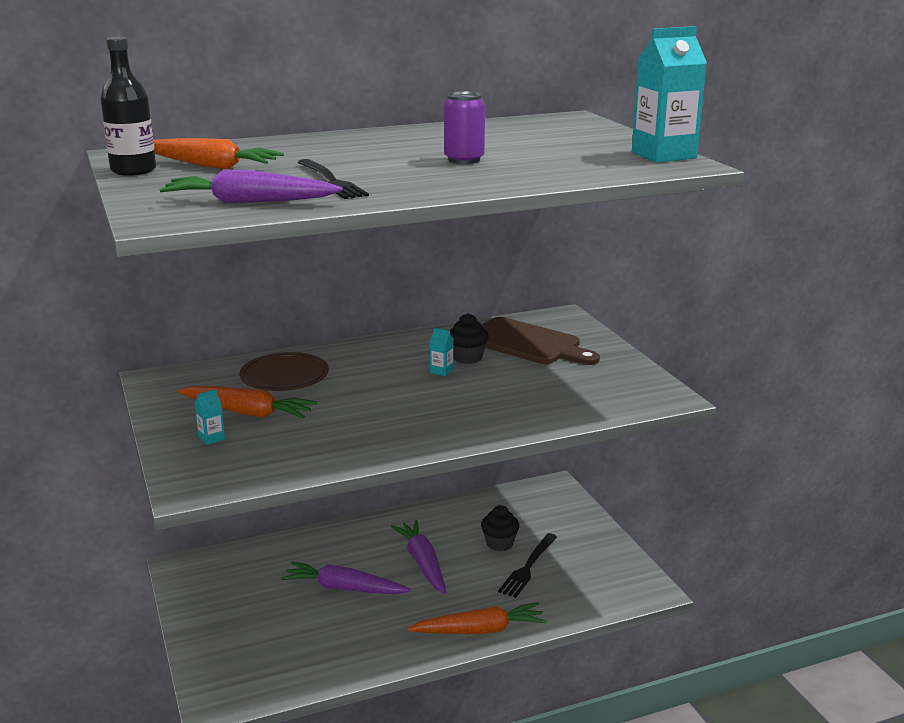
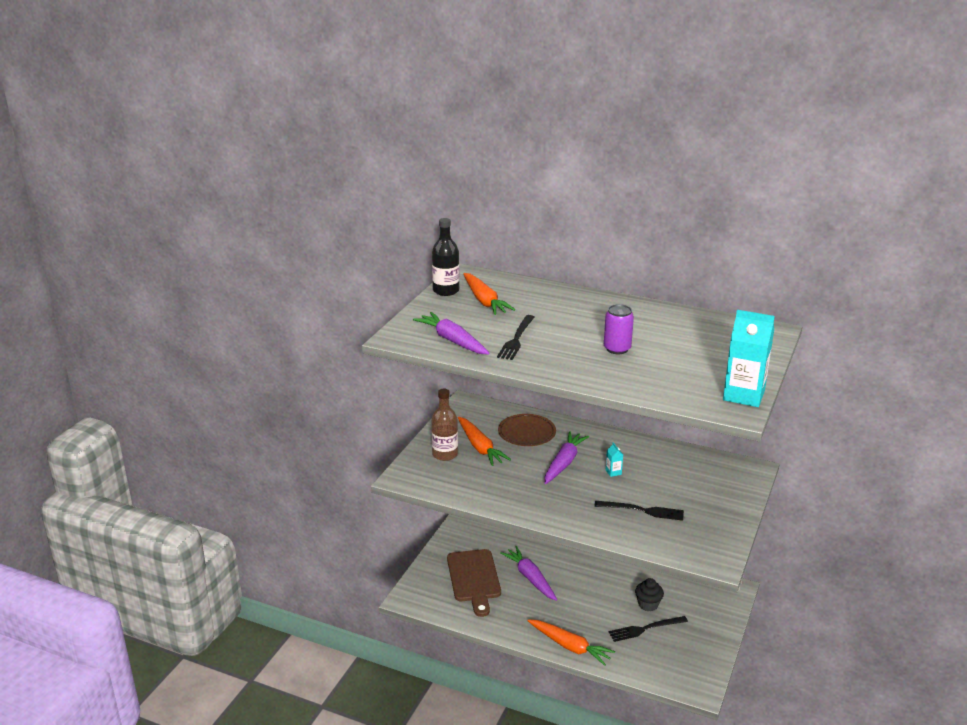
camera: 45 degrees right, 5 degrees up
turquoise carton [194,389,225,445] -> brown bottle [431,389,458,461]
purple carrot [391,520,446,594] -> purple carrot moved to [544,431,589,484]
black cupcake [450,313,489,364] -> none
brown cutting board [482,317,600,365] -> brown cutting board moved to [447,549,501,617]
none -> black fork [594,501,684,521]

